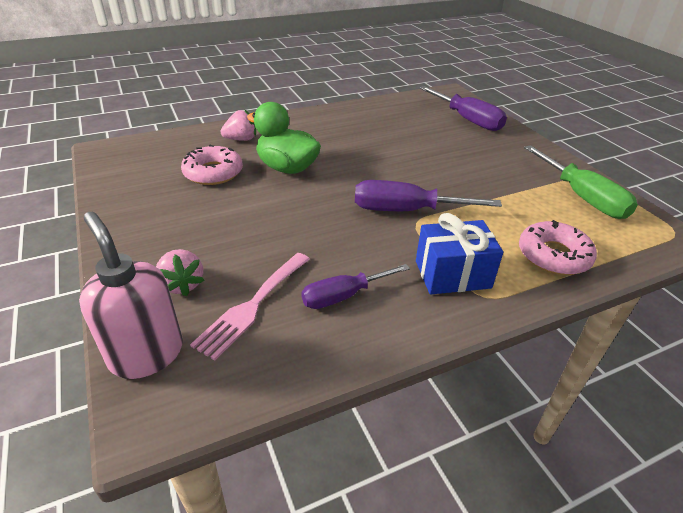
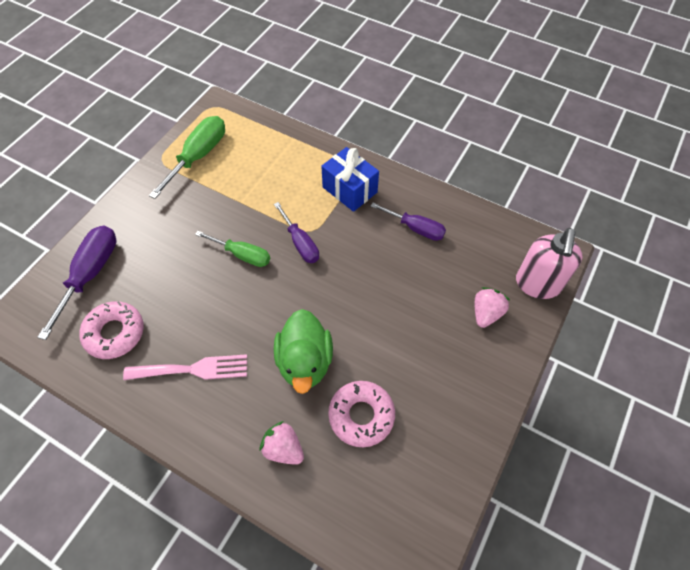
camera: 125 degrees left, 20 degrees up
pink fork [190,253,310,361] -> pink fork moved to [123,354,247,380]
purple screwdriver [355,180,502,211] -> purple screwdriver [274,202,319,263], size x0.66
pink donut [519,220,597,275] -> pink donut moved to [79,301,144,359]
none -> green screwdriver [195,231,270,267]

